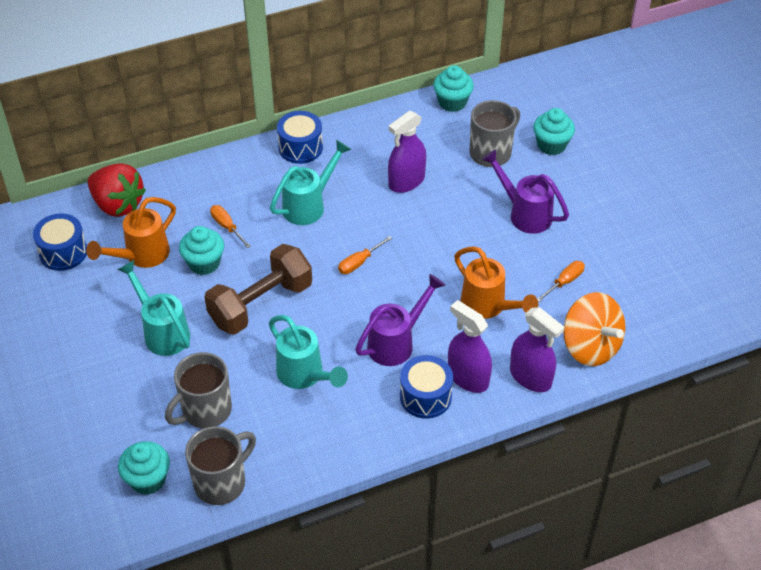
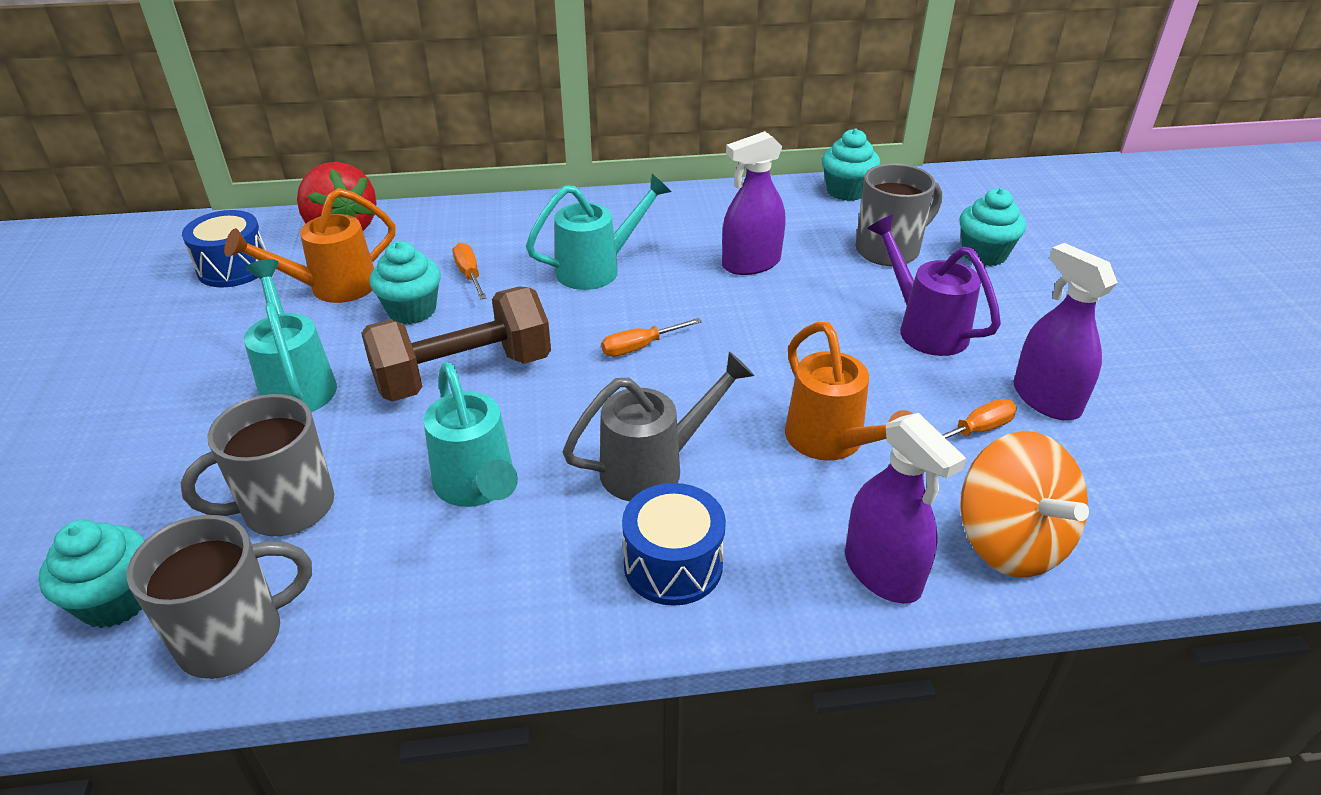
camera: 15 degrees right, 10 degrees down
blue drum [277,111,323,164] -> none
purple watering can [355,274,445,366] -> grey watering can [562,351,754,501]
purple spray bottle [448,300,492,393] -> purple spray bottle moved to [1014,243,1118,420]

